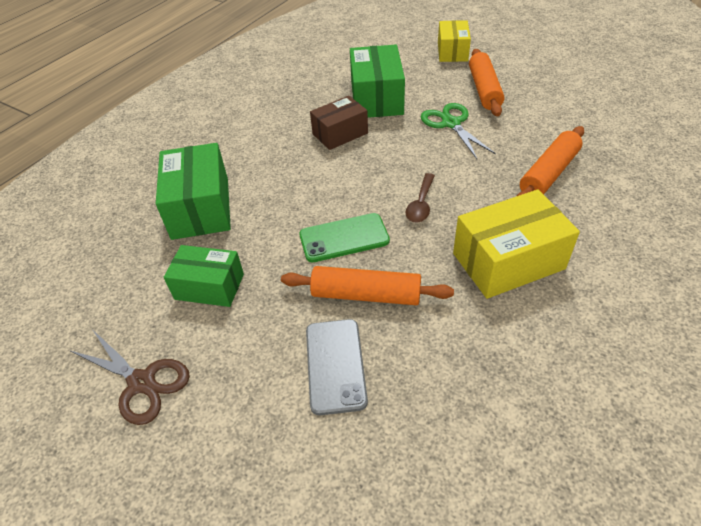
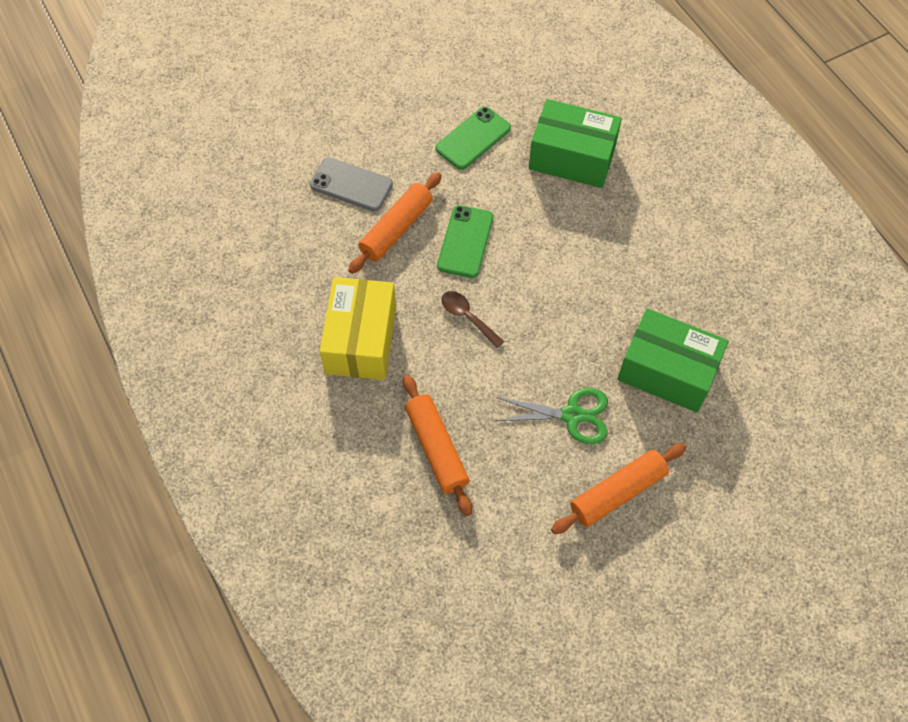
camera: 115 degrees right, 15 degrees up
brown scissors [71,329,190,425] -> none
green box [164,245,244,307] -> green phone [435,106,511,170]
brown box [310,96,368,150] -> none
yellow box [438,20,471,62] -> none
orange rolling pin [469,49,504,116] -> orange rolling pin turned 60 degrees counterclockwise [551,443,686,534]

